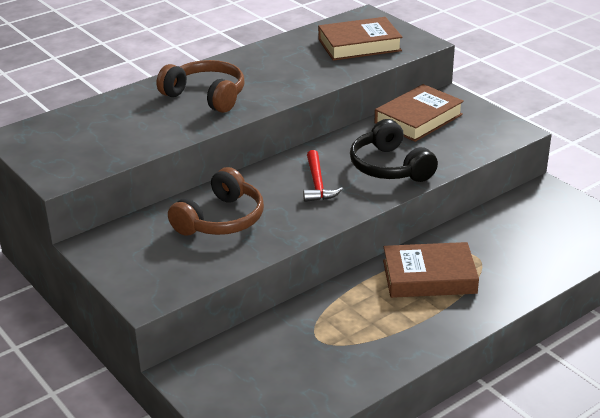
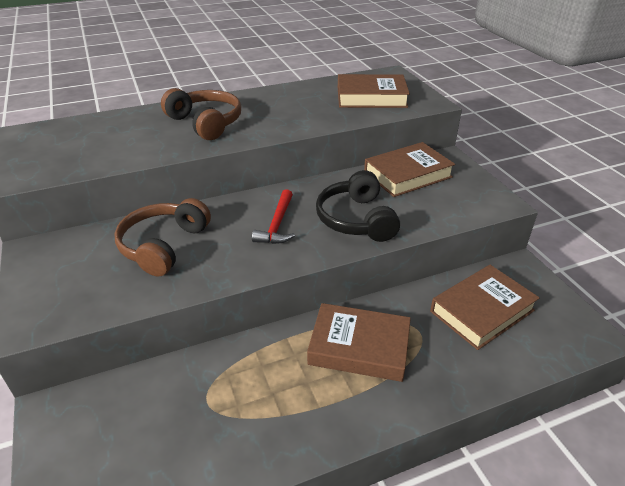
camera: 15 degrees right, 5 degrees up
brown headphones [168,167,264,236] -> brown headphones turned 150 degrees clockwise [114,198,211,276]
none -> brown book [430,265,540,350]

